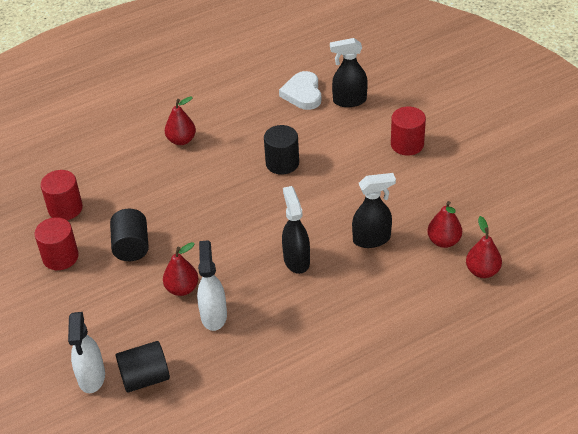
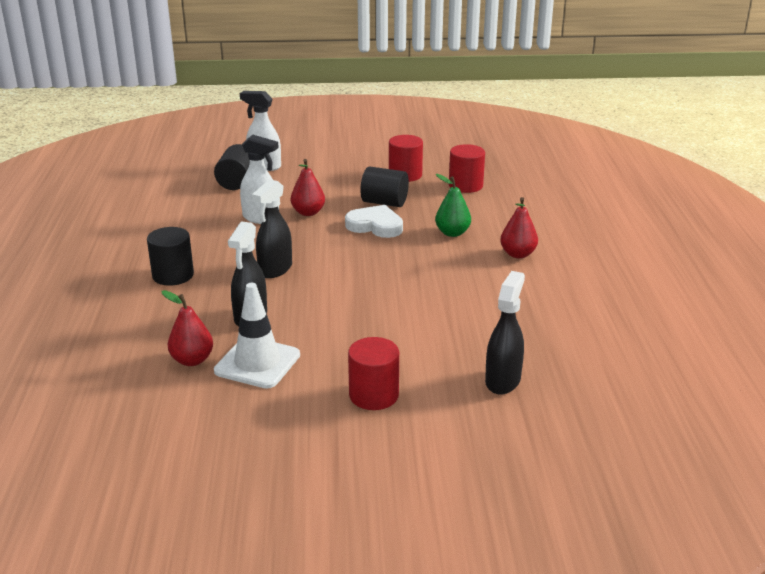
camera: 115 degrees right, 15 degrees down
black cylinder [264,125,299,175] -> black cylinder moved to [147,227,194,286]
white heart [279,71,321,110] -> white heart moved to [345,205,403,238]
black spray bottle [282,186,310,274] -> black spray bottle turned 105 degrees clockwise [252,179,292,278]
red pear [466,216,502,278] -> none
none -> white traffic cone [214,283,300,389]
none -> green pear [435,174,471,237]

